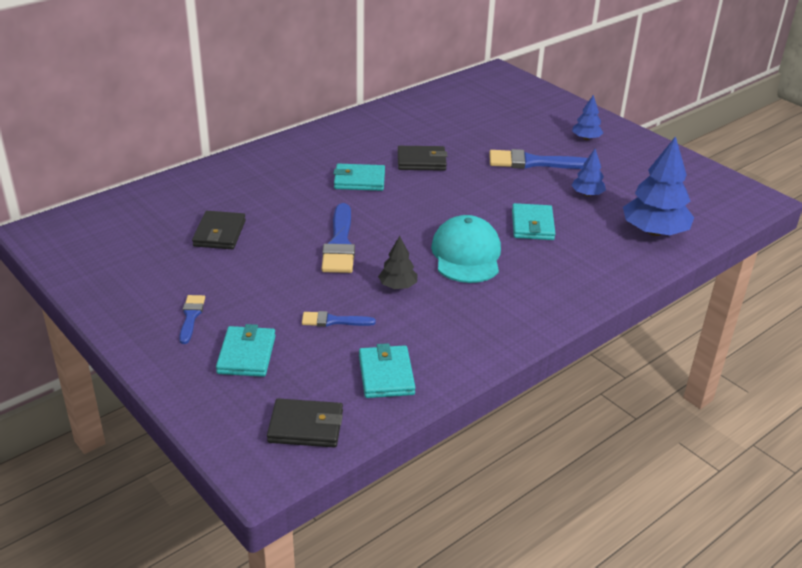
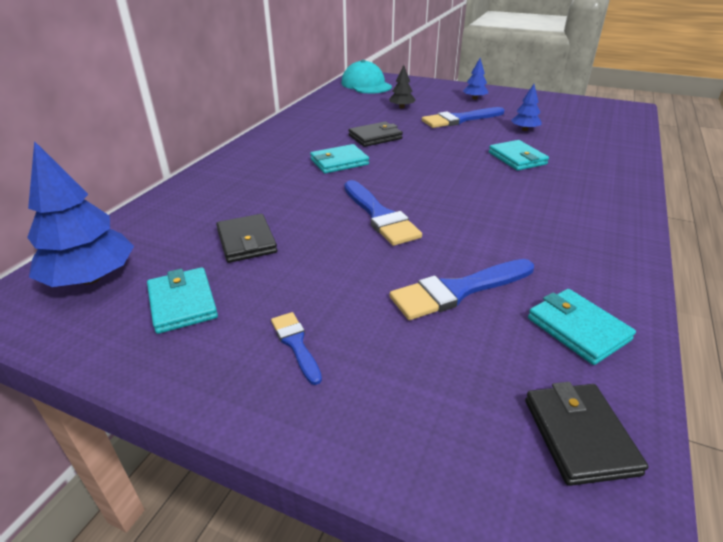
camera: 25 degrees left, 0 degrees up
turquoise wallet [216,324,276,377] -> turquoise wallet moved to [147,267,218,334]
black wallet [267,398,343,447] -> black wallet turned 75 degrees counterclockwise [525,382,648,486]
blue brush [302,311,376,327] -> blue brush [389,259,534,320], size x1.82
black tree [378,236,417,289] -> black tree moved to [389,65,416,109]
turquoise cap [431,215,501,283] -> turquoise cap moved to [341,60,392,94]
blue tree [623,136,694,236] -> blue tree moved to [27,141,134,287]

